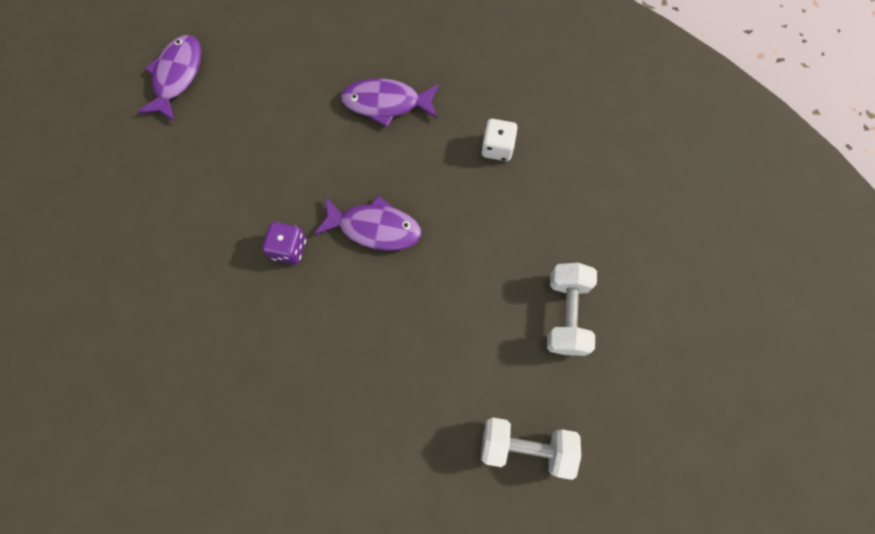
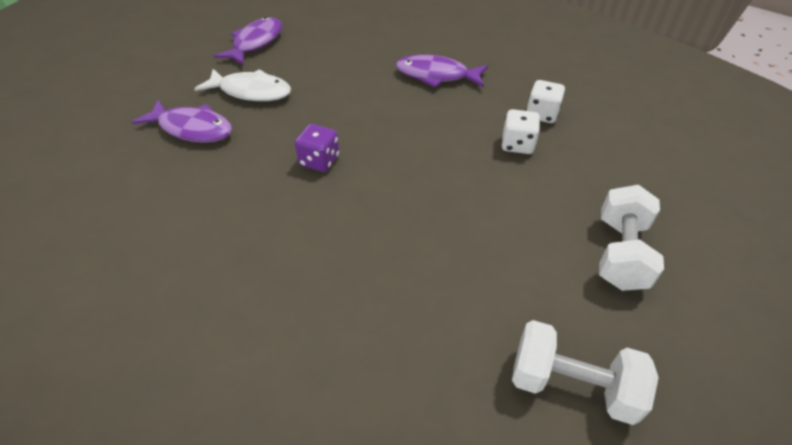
camera: 10 degrees right, 25 degrees down
purple fish [314,195,421,251] -> purple fish moved to [132,100,232,143]
none -> white fish [194,69,291,101]
none -> white dice [501,109,540,154]

